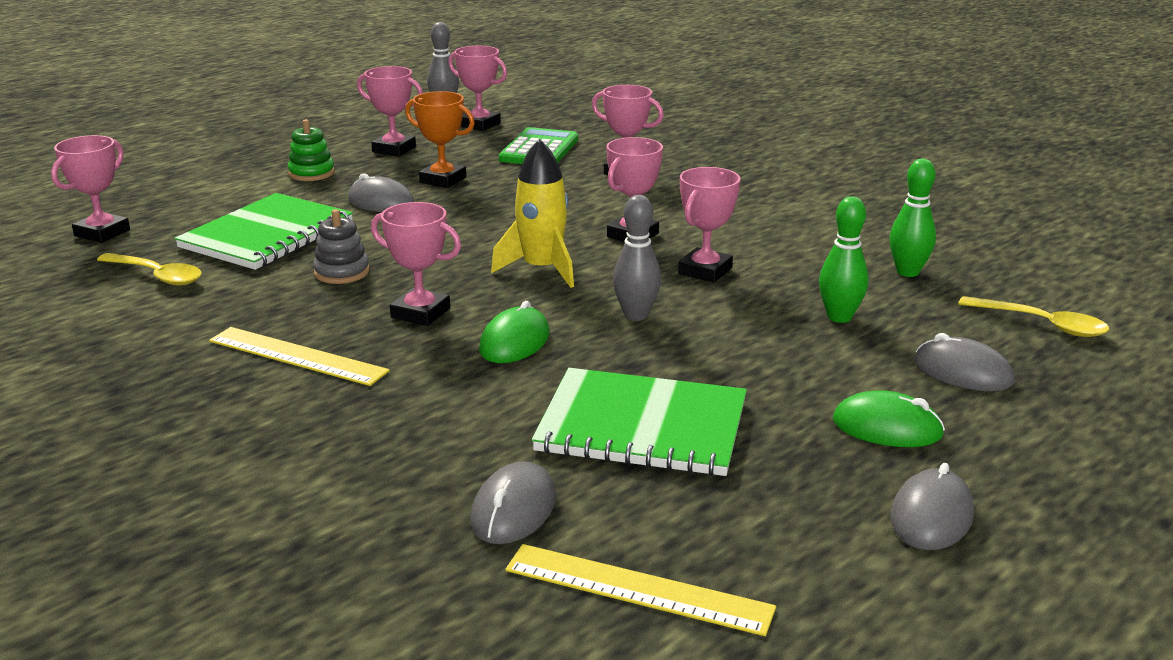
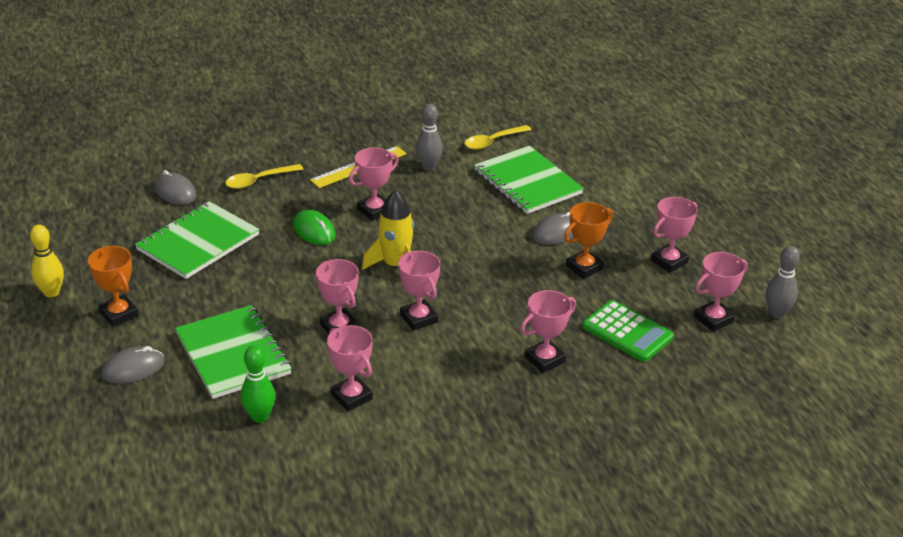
camera: 115 degrees right, 10 degrees up
pink trophy [51,135,130,243] -> pink trophy moved to [327,325,373,411]
green stacking toy [288,119,335,181] -> none
grey stacking toy [313,209,369,284] -> none
yellow ruler [505,544,776,636] -> none
grey bowling pin [613,195,661,321] -> grey bowling pin moved to [416,104,443,170]
green bowling pin [819,196,869,323] -> green notebook [175,305,292,399]
green mouse [833,390,945,447] -> orange trophy [88,246,139,327]
grey mouse [890,463,974,550] -> yellow bowling pin [30,225,64,298]
yellow spoon [958,296,1109,337] -> yellow spoon moved to [225,164,303,189]

